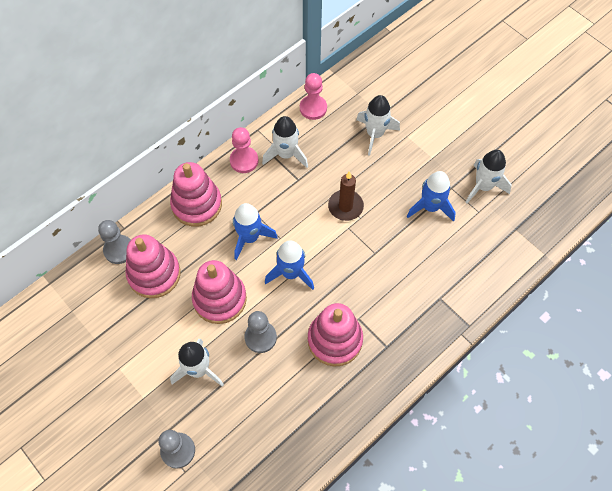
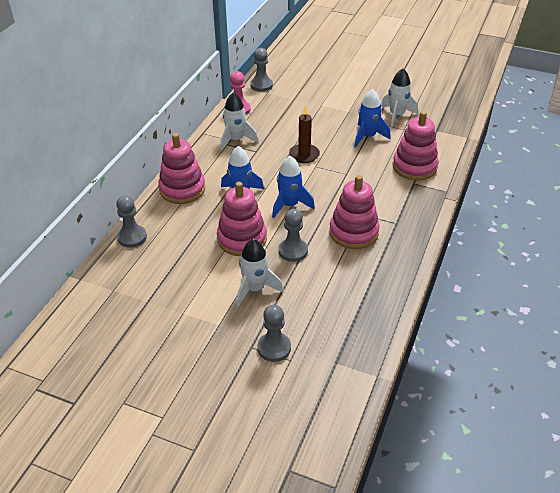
camera: 25 degrees left, 20 degrees down
pink stacking toy [126,234,181,298] -> pink stacking toy moved to [393,111,439,180]
pink pawn [230,127,258,173] -> none
white rocket [356,95,400,156] -> none
none -> grey pawn [250,48,273,92]

